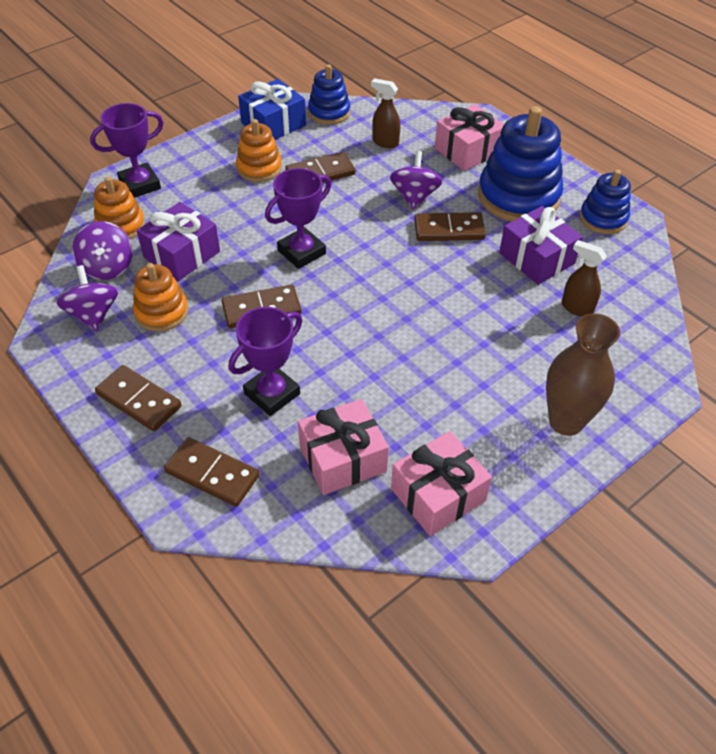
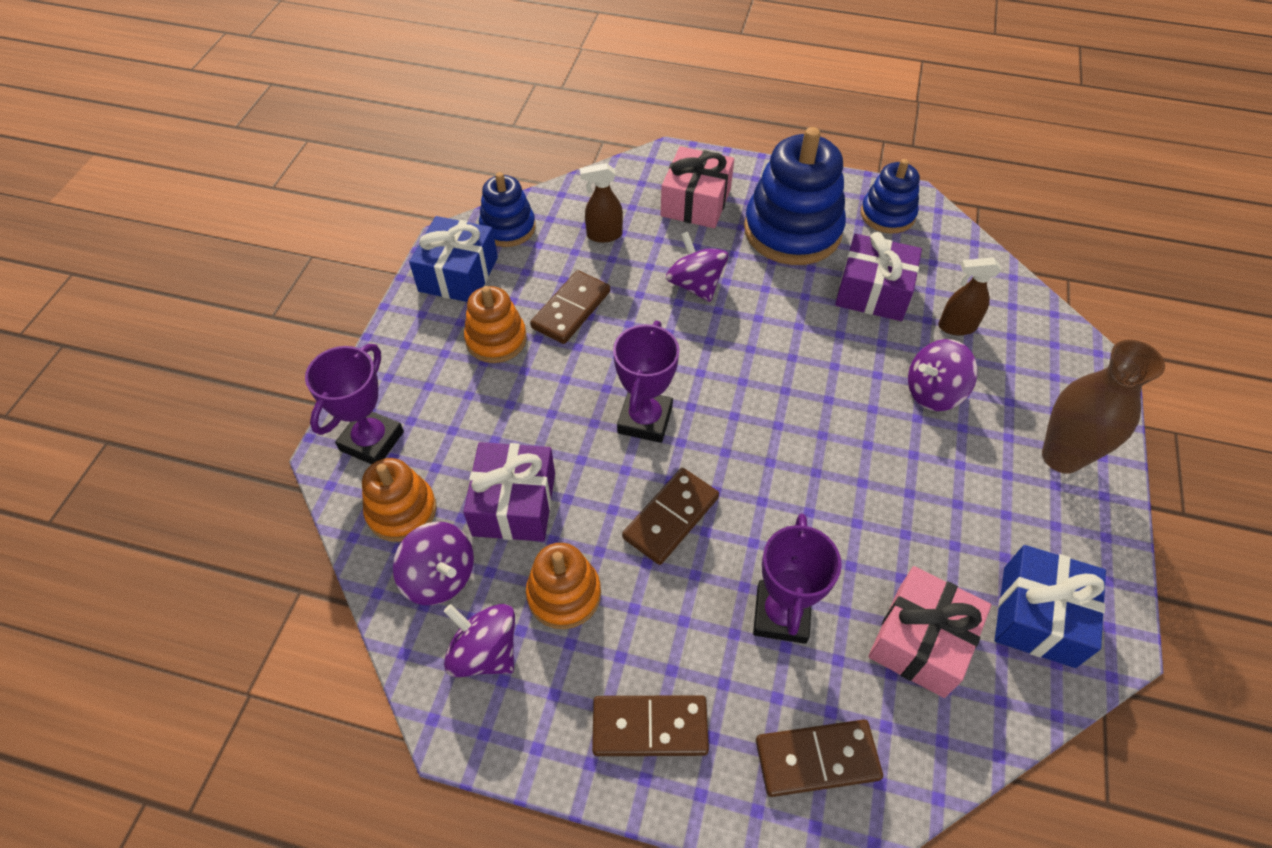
camera: 35 degrees left, 5 degrees up
pink gift [391,431,492,536] -> blue gift [995,545,1106,668]
brown domino [414,212,486,241] -> none
none -> purple spinning top [908,339,978,411]

